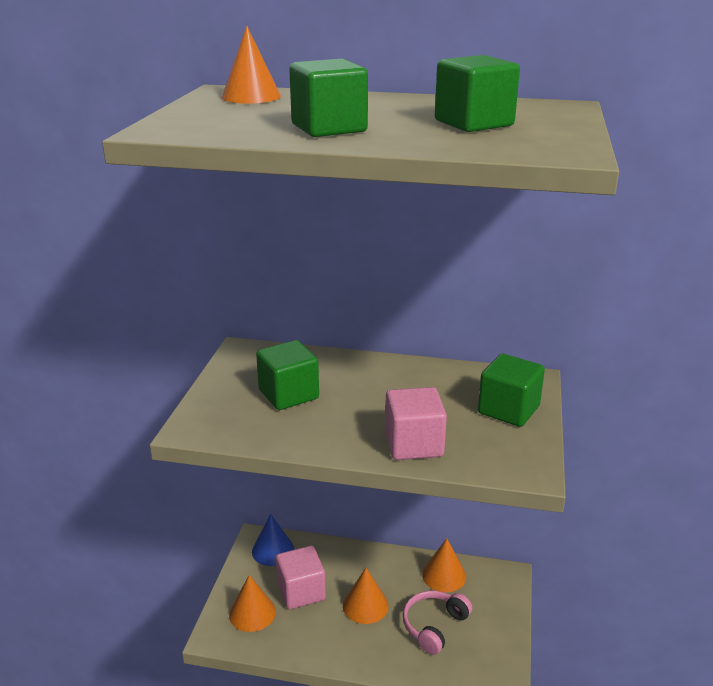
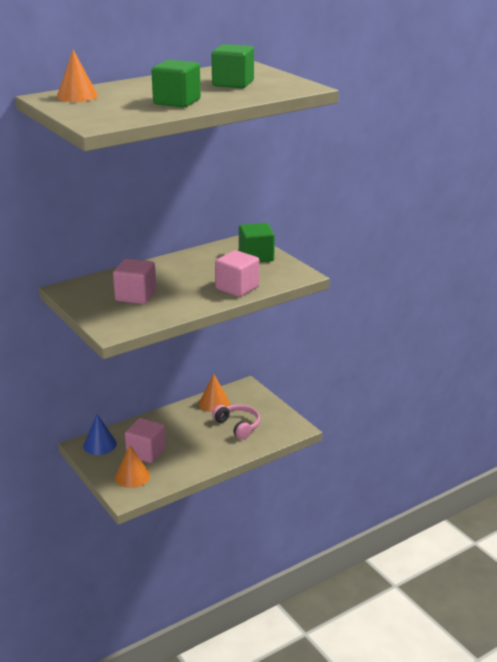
camera: 45 degrees left, 0 degrees up
green cube [256,340,319,410] -> pink cube [113,259,156,304]
orange cone [343,568,389,624] -> none
pink headphones [403,591,472,655] -> pink headphones turned 150 degrees clockwise [212,405,260,439]

